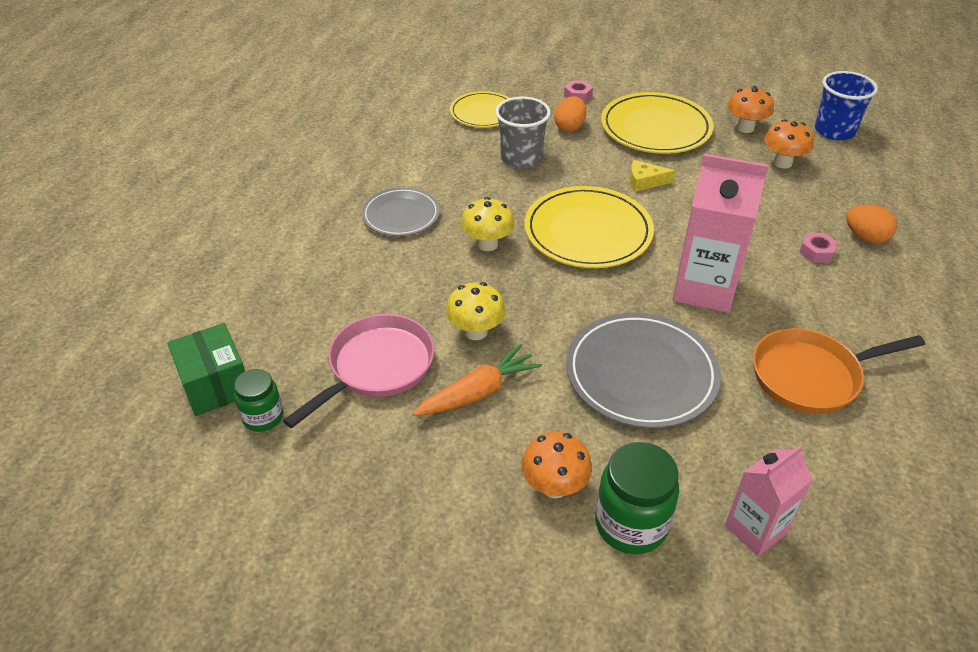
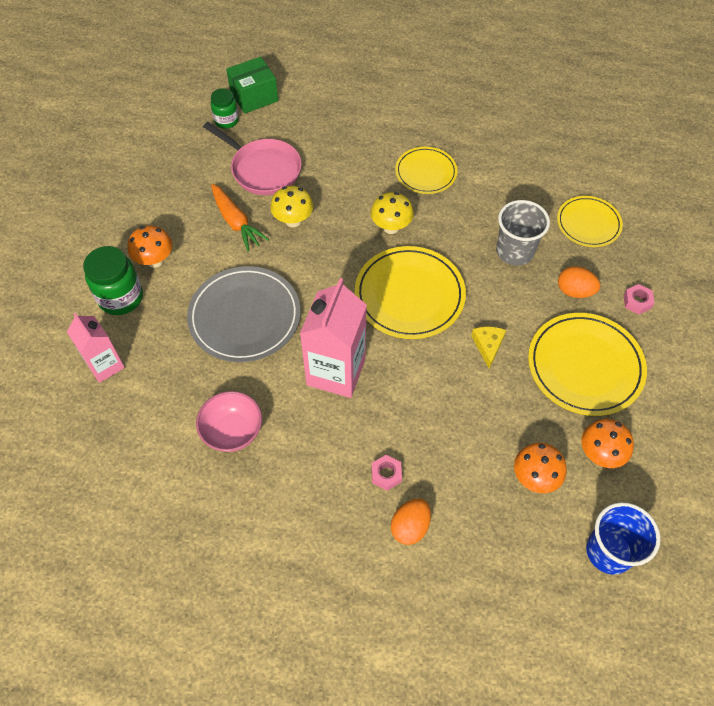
camera: 90 degrees right, 15 degrees up
grey plate [362,187,440,236] -> yellow plate [395,147,458,194]
orange pan [753,328,925,414] -> pink bowl [196,391,262,452]

